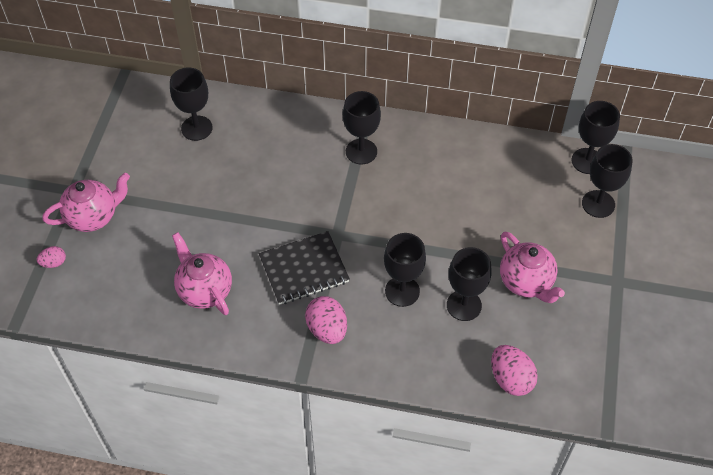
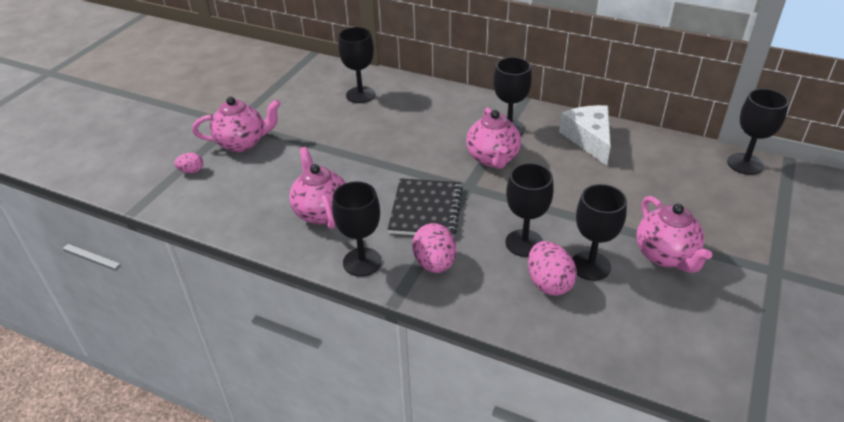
camera: 15 degrees right, 15 degrees down
black notebook [259,231,350,305] -> black notebook turned 75 degrees counterclockwise [388,178,463,237]
pink egg [491,345,538,396] -> pink egg moved to [528,241,577,296]
black goblet [582,144,633,218] -> black goblet moved to [332,181,382,277]
none -> pink teapot [466,108,521,169]
none -> white cheese [559,105,611,166]

